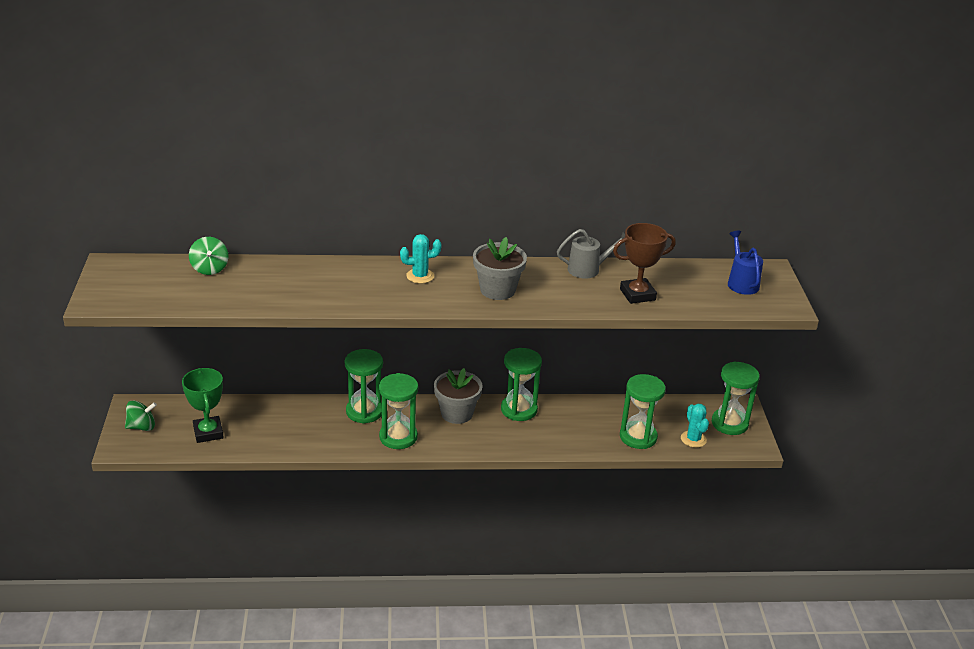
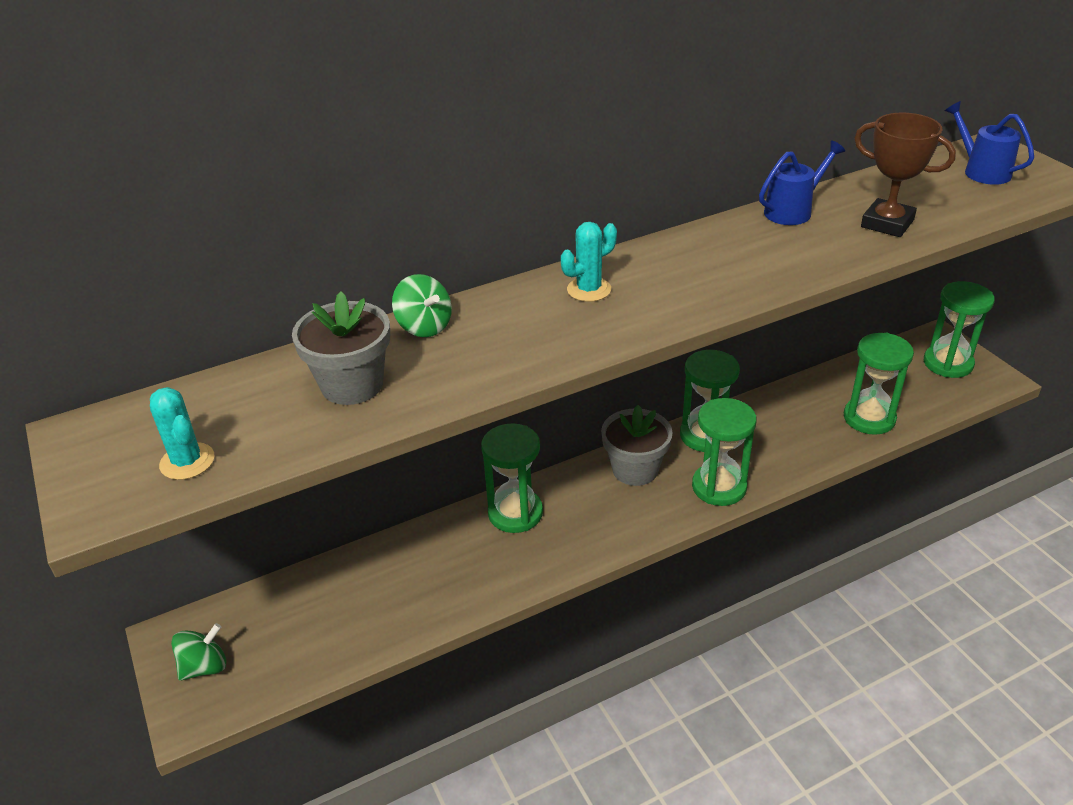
camera: 20 degrees left, 5 degrees up
green trophy [182,368,224,443] -> none
green spinning top [189,237,228,275] -> green spinning top moved to [392,274,452,337]
green hourglass [379,373,418,449] -> green hourglass moved to [692,398,756,506]
grey flower pot [473,237,527,300] -> grey flower pot moved to [292,291,390,405]
grey watering can [557,229,625,279] -> blue watering can [759,141,845,225]
brown trophy [613,223,676,304] -> brown trophy turned 75 degrees clockwise [854,113,956,237]
turquoise cactus [681,403,709,448] -> turquoise cactus moved to [150,387,215,480]

